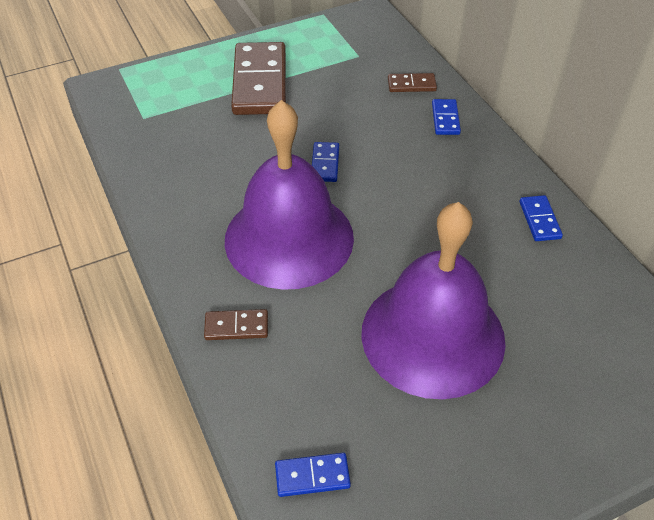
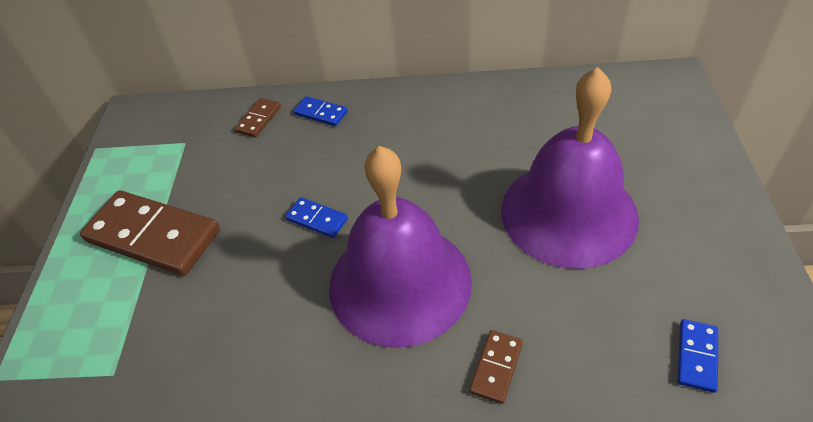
camera: 60 degrees left, 0 degrees up
blue domino [519,195,563,241] -> none

